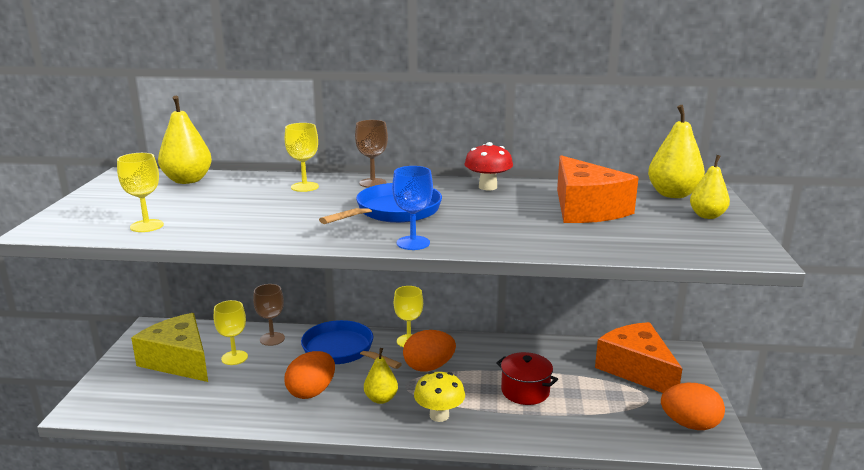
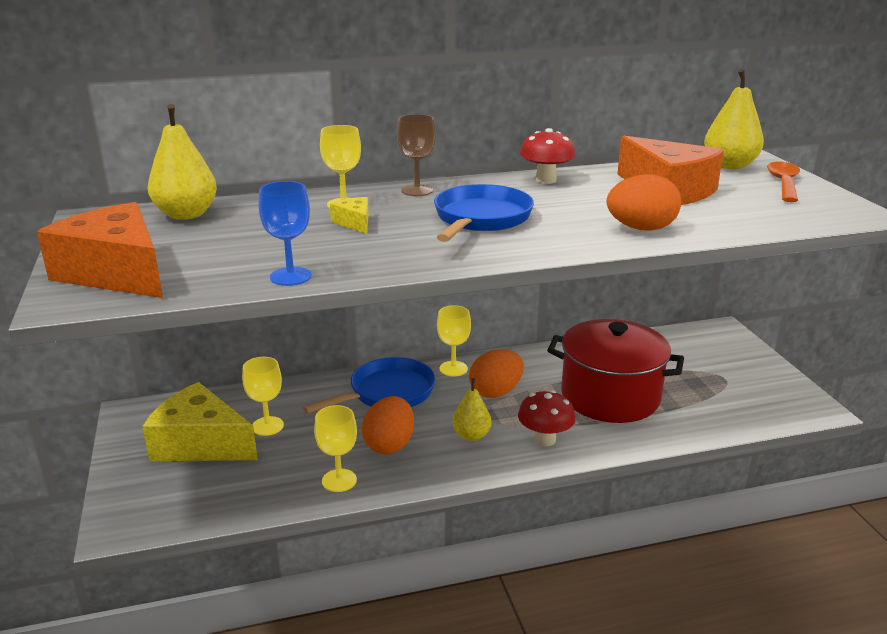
camera: 20 degrees left, 5 degrees up
yellow goblet [117,153,164,232] -> yellow goblet moved to [314,405,357,492]
brown goblet [253,284,285,346] -> none
blue pan [301,320,402,369] -> blue pan turned 120 degrees clockwise [303,357,436,414]
blue goblet [392,166,433,250] -> blue goblet moved to [258,181,311,286]
yellow mushroom [414,371,465,422] -> red mushroom [518,390,576,446]
red pot [496,352,558,405] -> red pot [547,319,684,423], size x1.88
orange cheese [595,322,682,393] -> orange cheese moved to [37,202,163,298]
orange egg [661,383,725,430] -> orange egg moved to [607,174,681,231]
yellow pear [690,155,730,219] -> orange spoon [767,162,800,202]
none -> yellow cheese [330,197,369,234]

